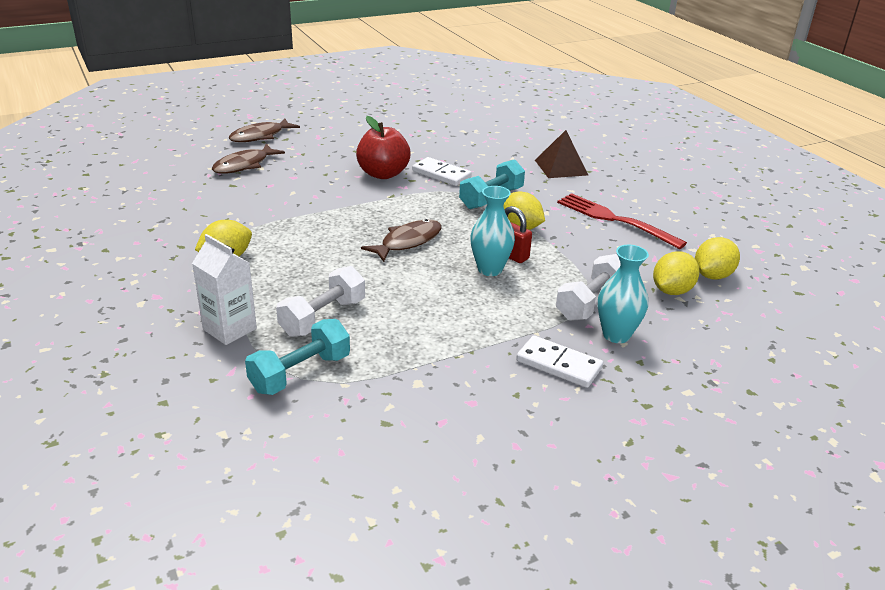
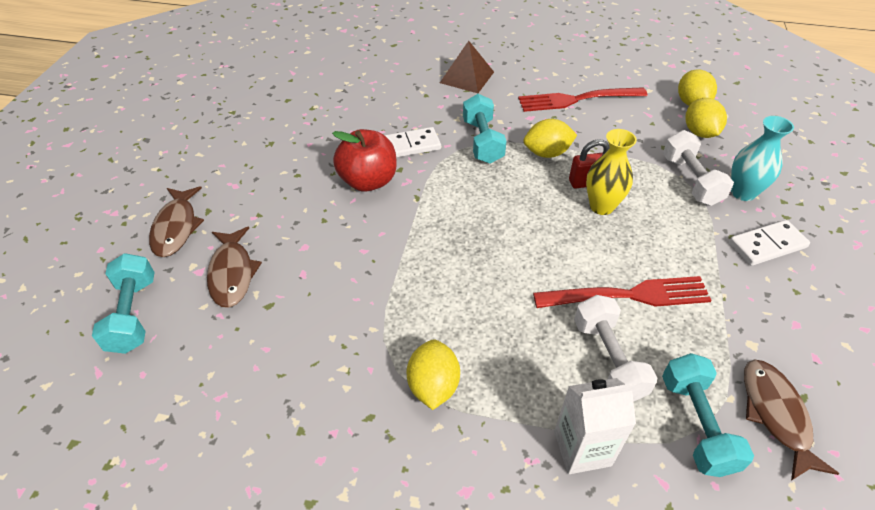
camera: 50 degrees left, 15 degrees up
brown fish [361,219,442,262] -> brown fish moved to [744,360,839,481]
turquoise vase [470,186,515,276] -> yellow vase [586,129,637,215]
none -> turquoise dumbbell [92,253,155,354]
none -> red fork [533,276,712,308]

